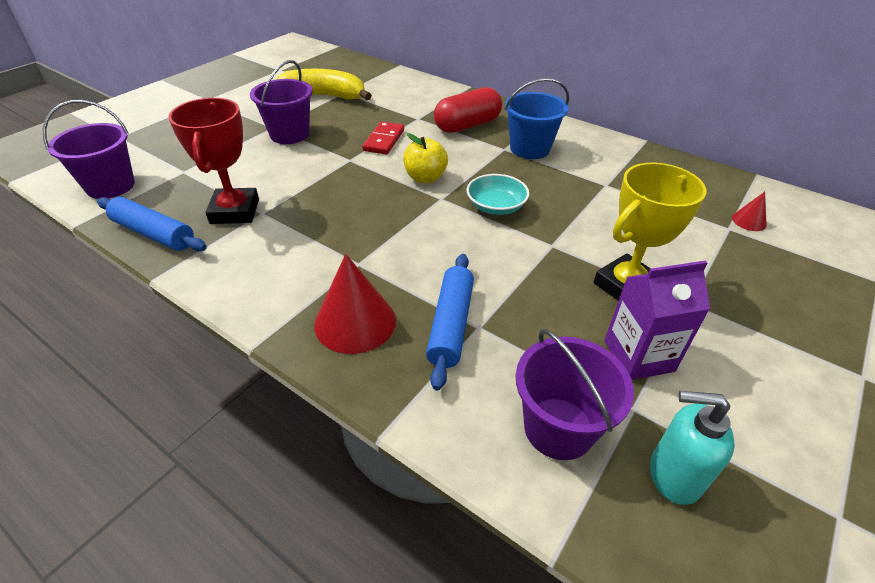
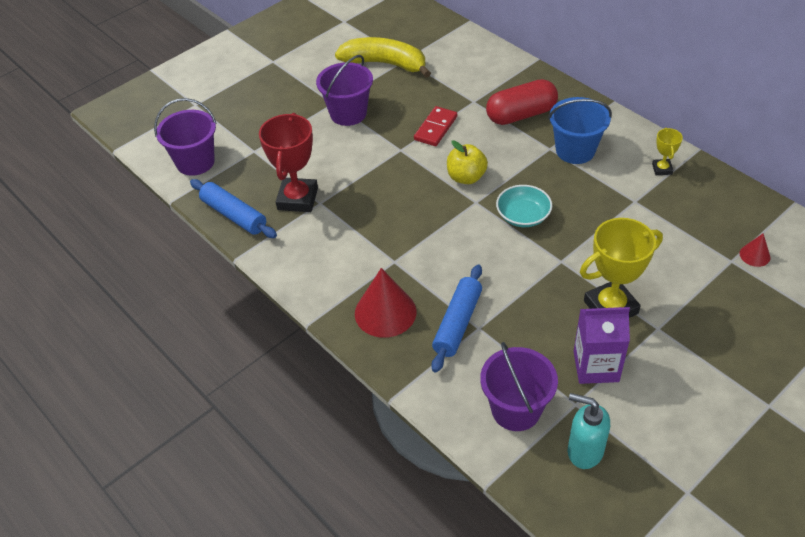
camera: 15 degrees right, 5 degrees up
none -> yellow trophy [652,128,683,175]

